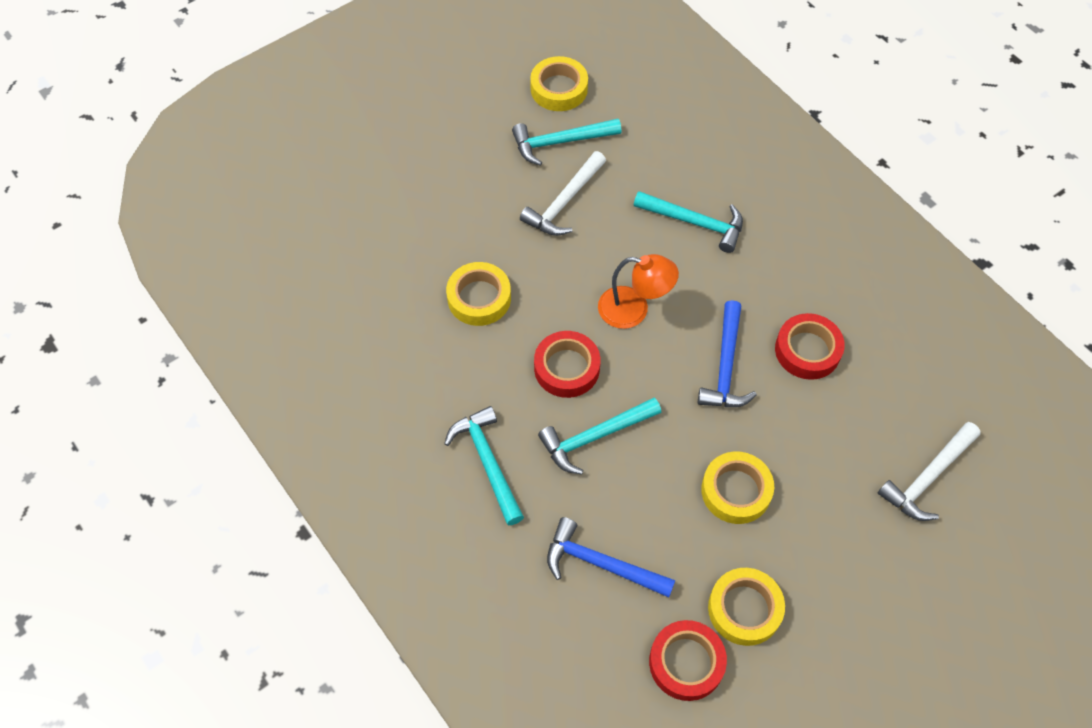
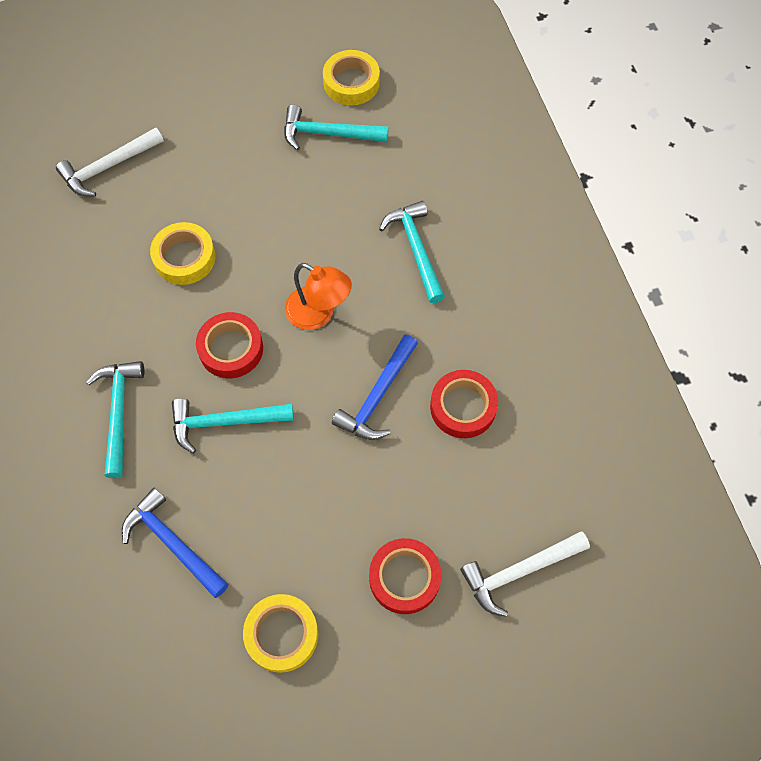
camera: 20 degrees right, 5 degrees up
white hammer [520,151,606,236] -> white hammer moved to [56,127,164,196]
turquoise hammer [634,191,743,253] -> turquoise hammer turned 150 degrees counterclockwise [379,201,445,303]
red tape [649,620,727,701] -> red tape moved to [369,538,441,614]
yellow tape [701,451,774,524] -> none

